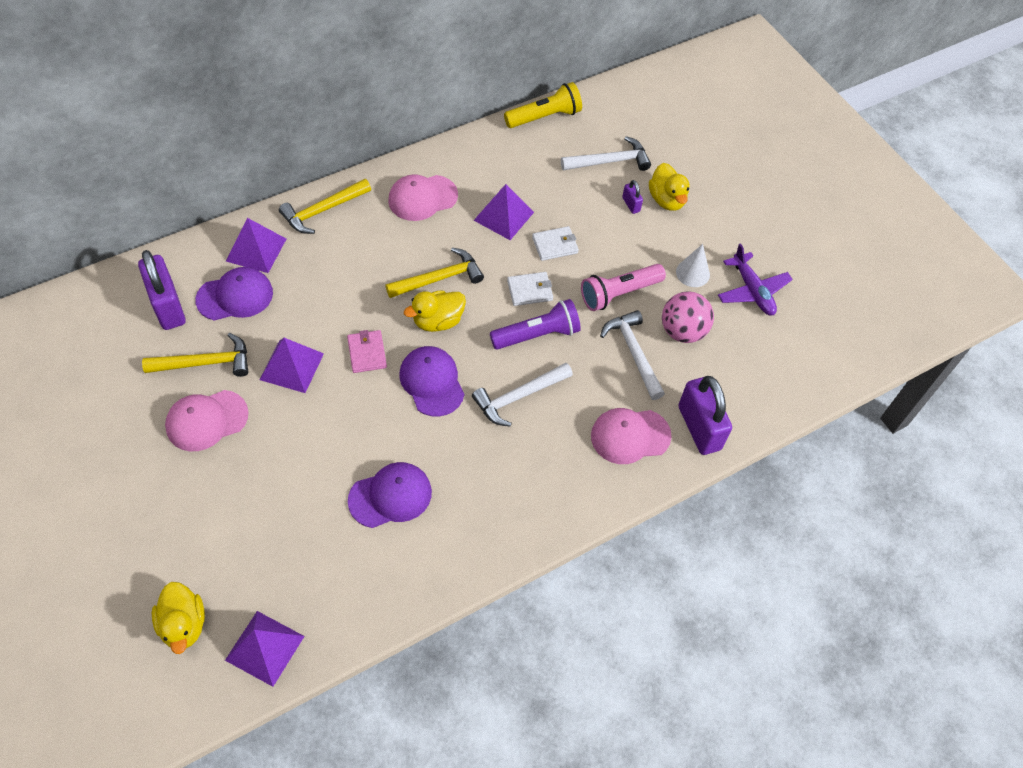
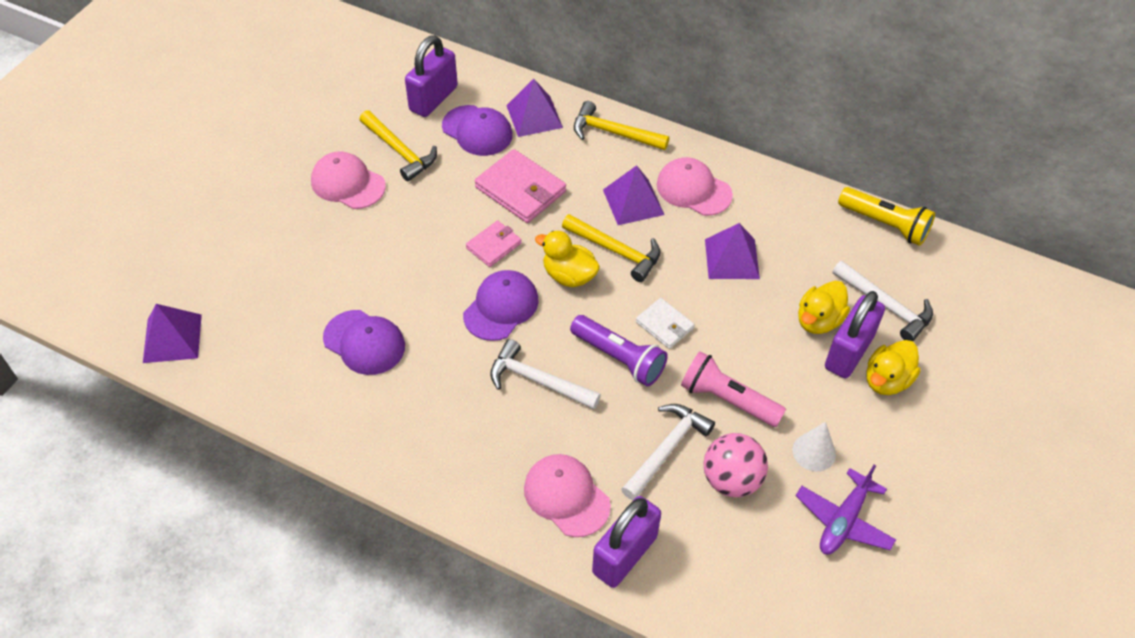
camera: 60 degrees right, 5 degrees down
yellow duck [152,582,205,654] -> yellow duck moved to [798,281,850,334]
purple pyramid [260,338,324,393] -> purple pyramid moved to [603,165,665,225]
white wallet [532,226,579,261] -> none
purple padlock [622,180,643,214] -> purple padlock [825,291,885,378], size x2.22
none -> pink wallet [475,149,566,223]

